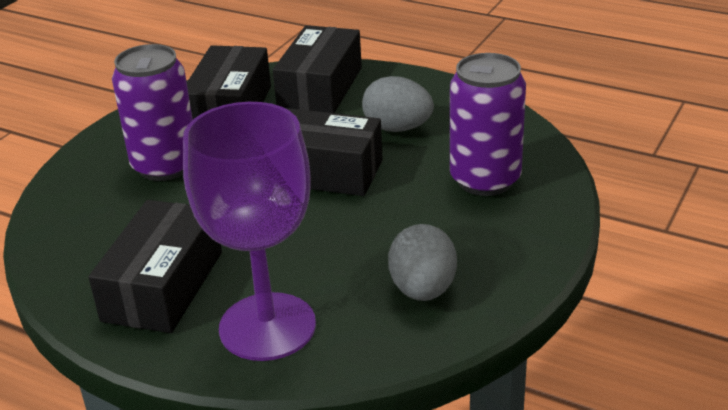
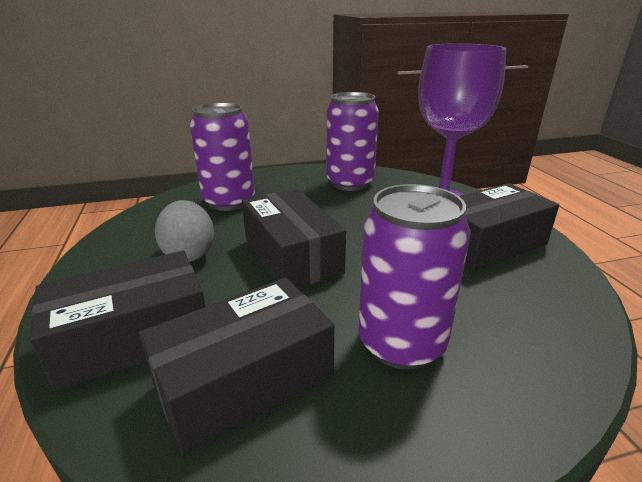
camera: 135 degrees left, 5 degrees down
grey egg [388,224,457,301] -> purple can [327,92,379,191]

